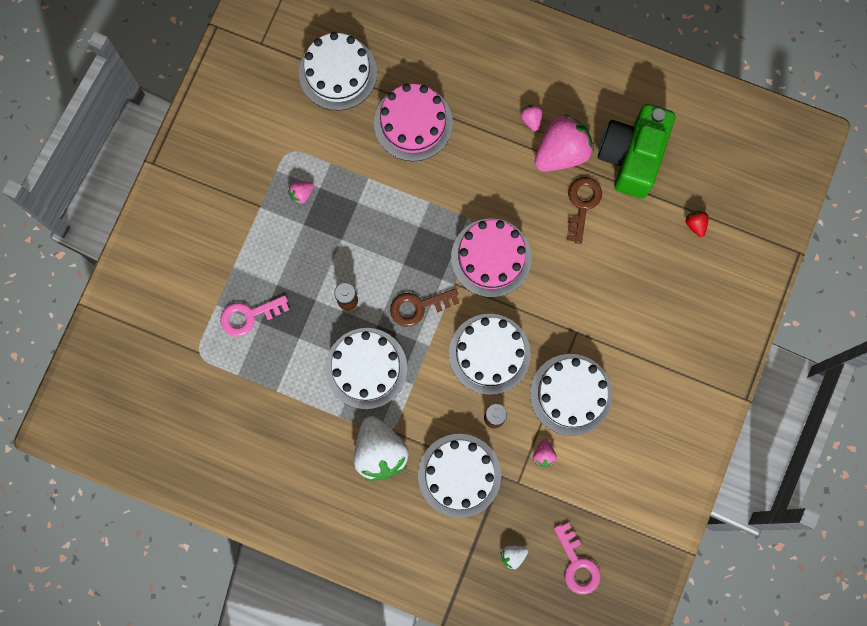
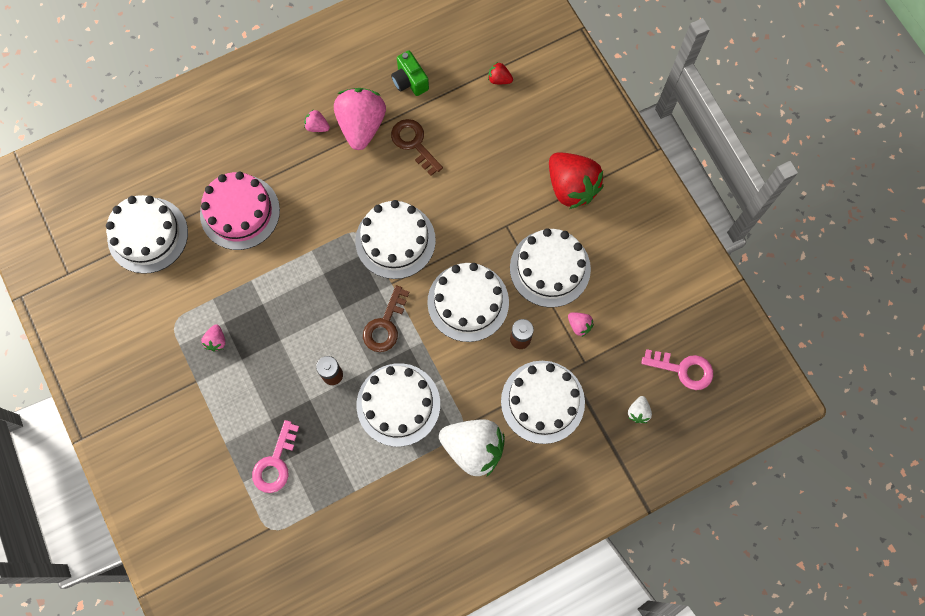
camera: 50 degrees left, 5 degrees down
pink cake [451,219,532,297] -> white cake [355,200,436,279]
green camera [598,104,675,199] -> green camera [391,51,429,96], size x0.49
none -> red strawberry [549,152,604,209]

